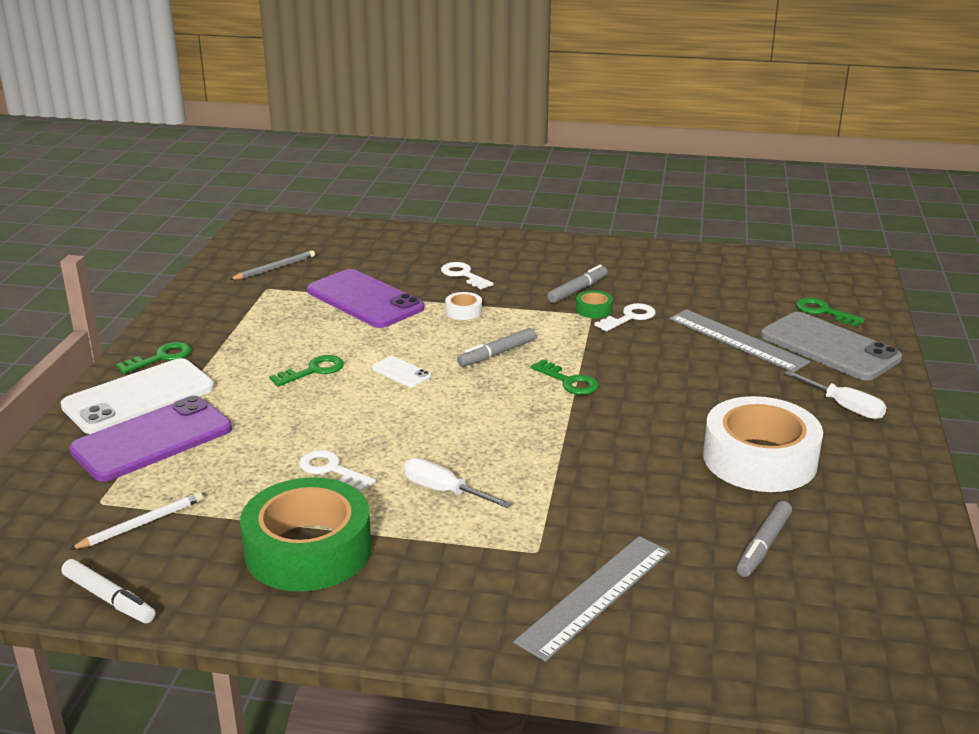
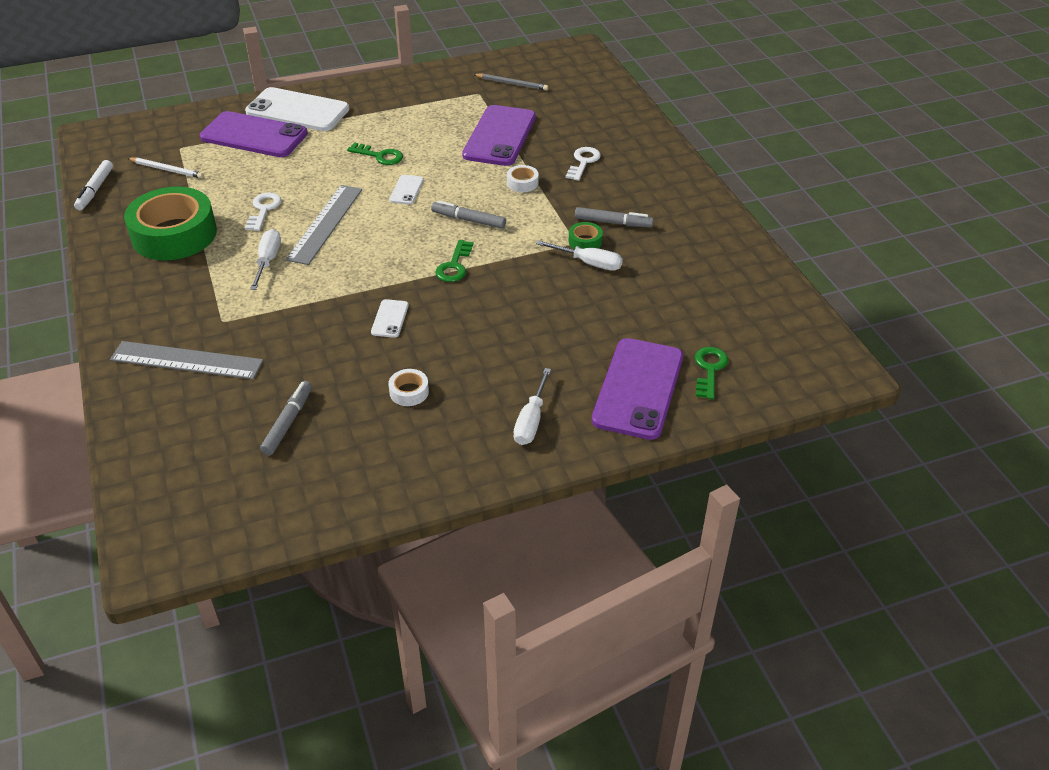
camera: 60 degrees right, 15 degrees up
green key [116,342,191,374] -> none
white key [594,303,656,332] -> white screwdriver [536,240,623,271]
grey ruler [669,309,810,372] -> grey ruler moved to [286,185,362,265]
white tape [703,396,823,492] -> white tape [388,369,429,406], size x0.40
grey marker [736,501,792,577] -> grey marker turned 105 degrees clockwise [260,381,312,455]
grey phone [761,312,902,381] -> purple phone [592,338,683,440]
none -> white phone [371,299,409,338]

